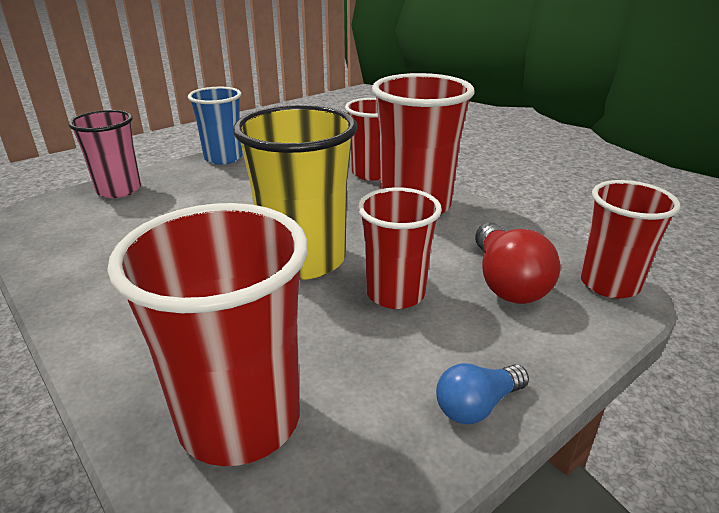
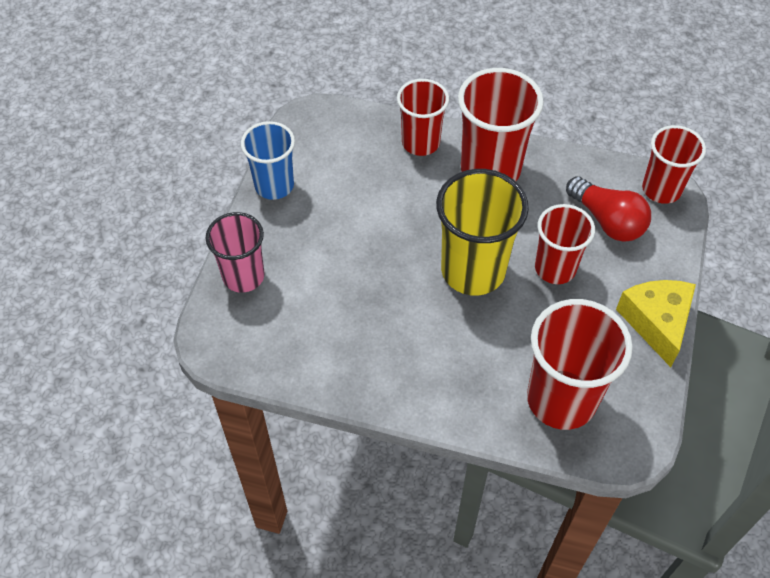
camera: 35 degrees left, 25 degrees up
blue light bulb [436,363,529,424] -> yellow cheese [616,280,696,367]

